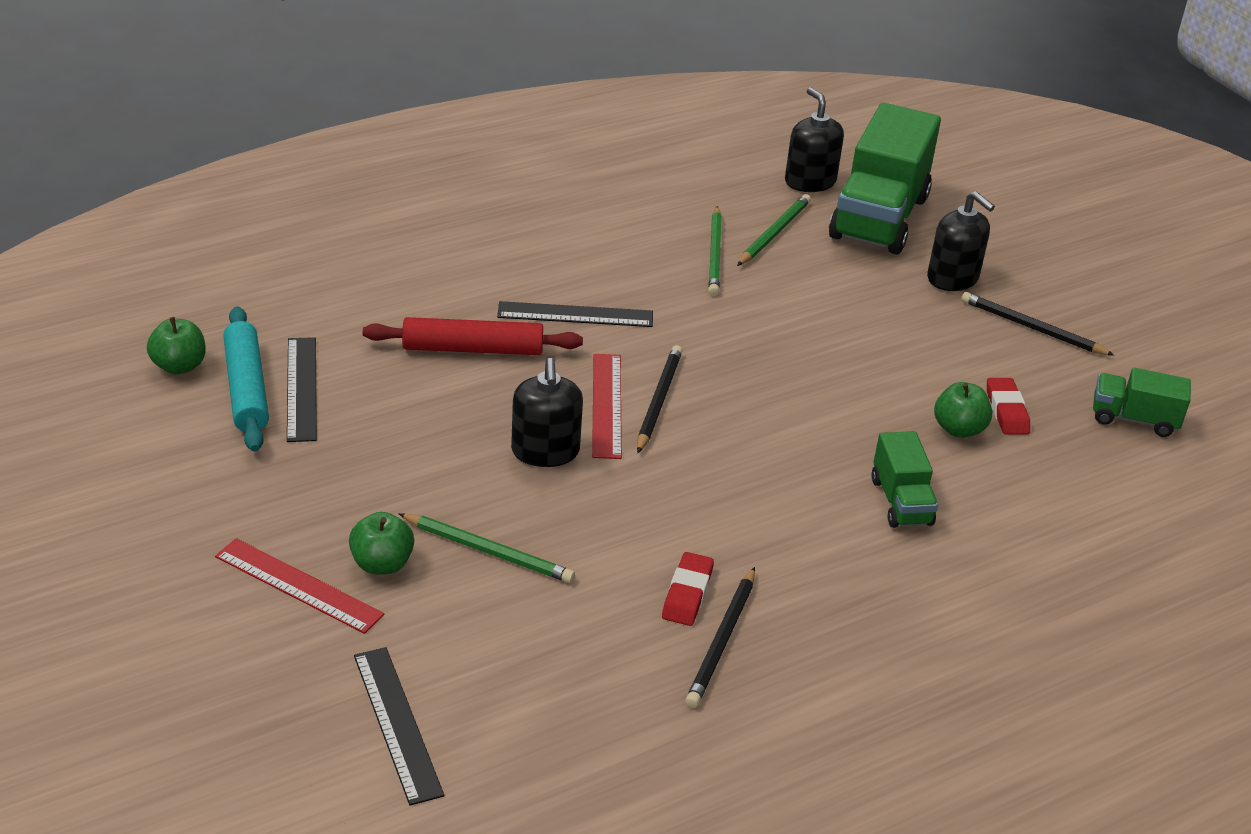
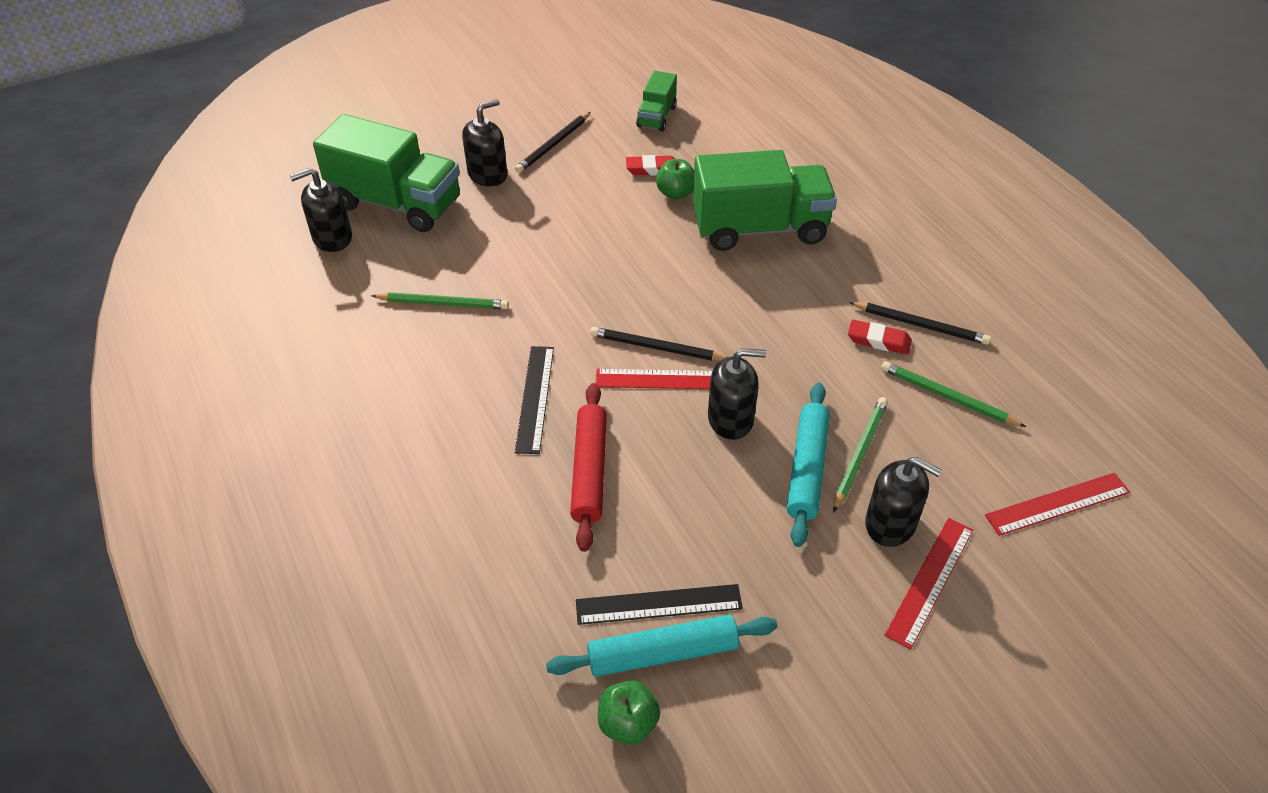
camera: 85 degrees left, 10 degrees up
green apple [349,512,414,574] -> black soap dispenser [865,457,942,547]
black ruler [354,647,444,806] -> red ruler [985,473,1130,536]
green pencil [737,194,811,266] -> green pencil moved to [881,361,1026,427]
green truck [872,431,938,528] -> green truck [693,150,837,251], size x2.01
none -> turquoise rolling pin [787,383,830,547]

